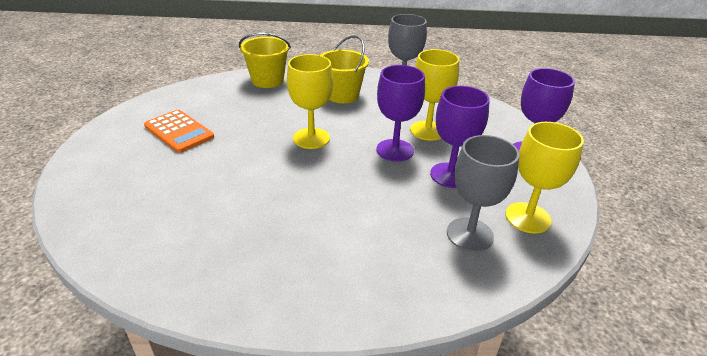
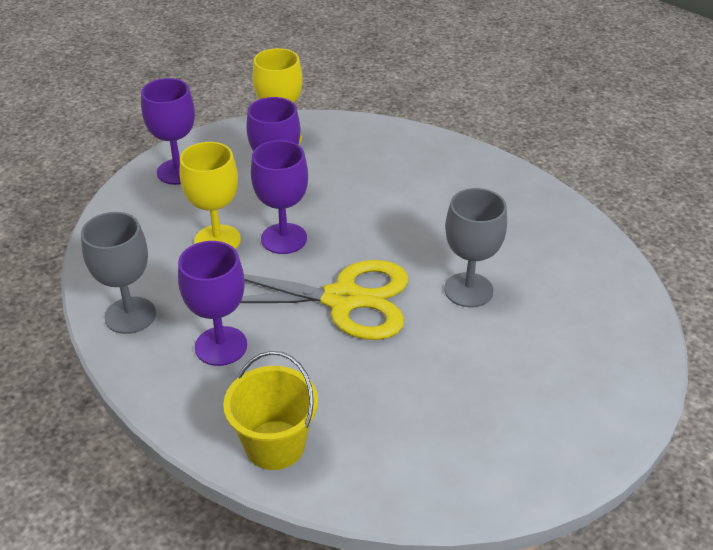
camera: 135 degrees left, 5 degrees up
orange calculator [144,110,214,153] -> none
yellow goblet [287,54,333,149] -> yellow scissors [240,260,409,340]
yellow bucket [321,35,369,103] -> purple goblet [178,241,247,366]
grey goblet [447,135,520,252] -> grey goblet moved to [444,188,507,307]

